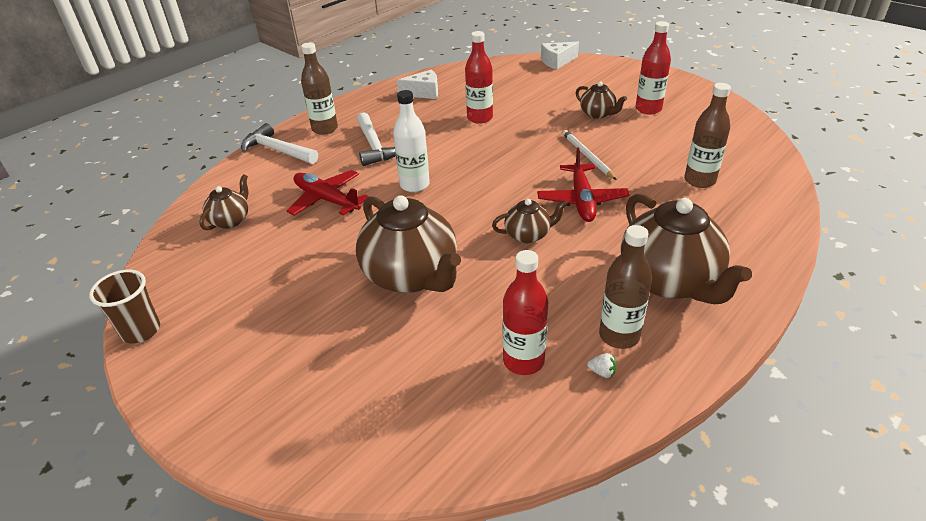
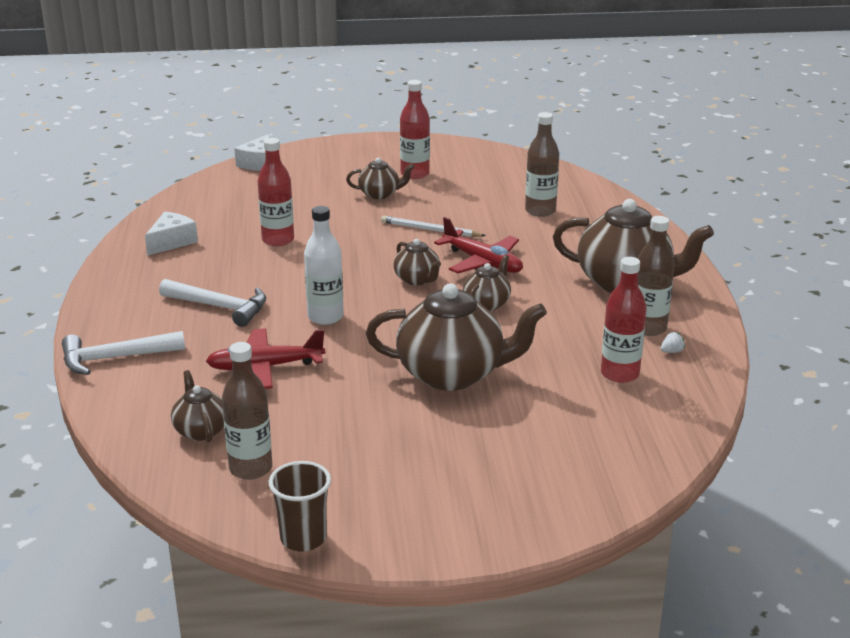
camera: 50 degrees left, 10 degrees down
brown bottle [301,42,338,135] -> brown bottle moved to [222,342,272,480]
none -> brown teapot [394,239,441,286]

